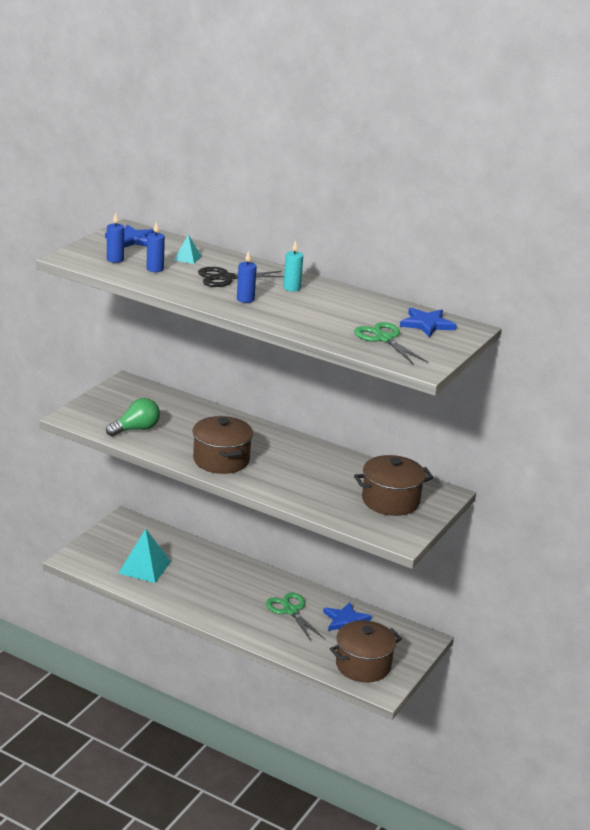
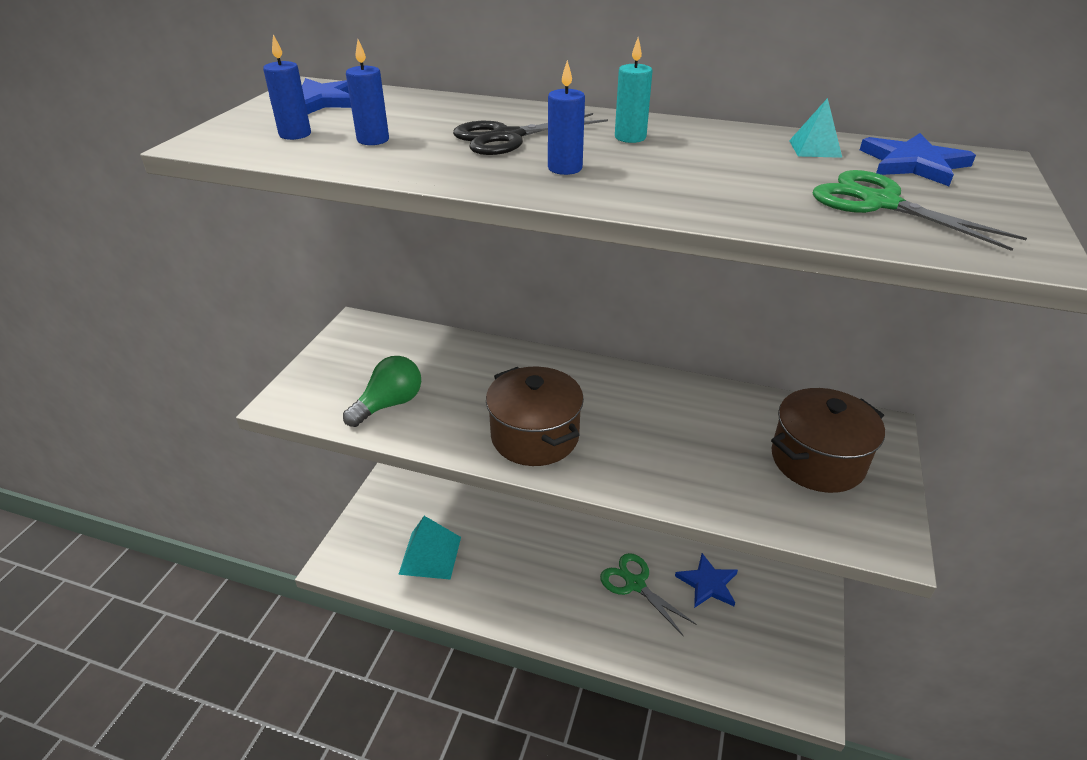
camera: 10 degrees left, 10 degrees up
turquoise pyramid [174,234,201,264] -> turquoise pyramid moved to [789,98,842,158]
brown pot [330,620,402,682] -> none

